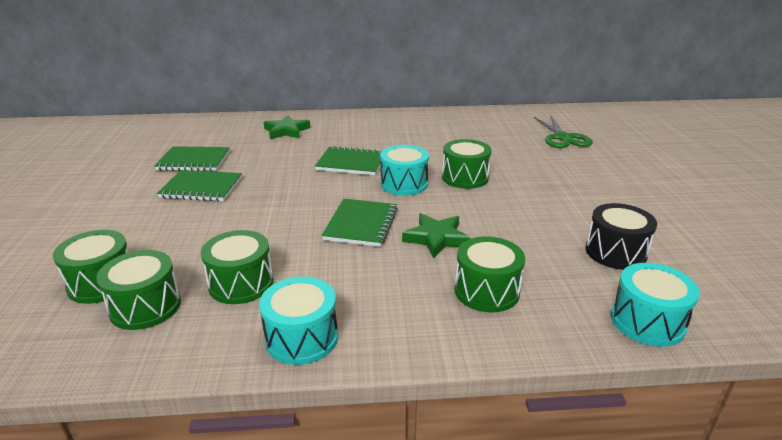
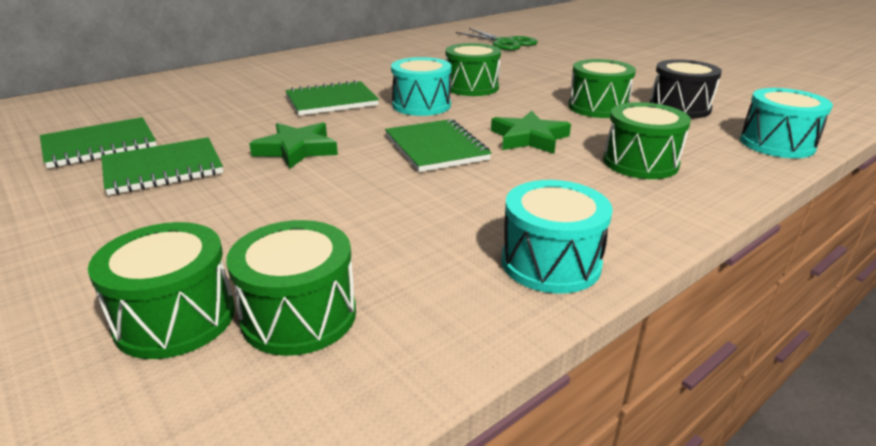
camera: 35 degrees left, 0 degrees up
green drum [201,230,273,304] -> green drum moved to [568,59,636,118]
green star [264,115,310,139] -> green star moved to [249,122,338,169]

